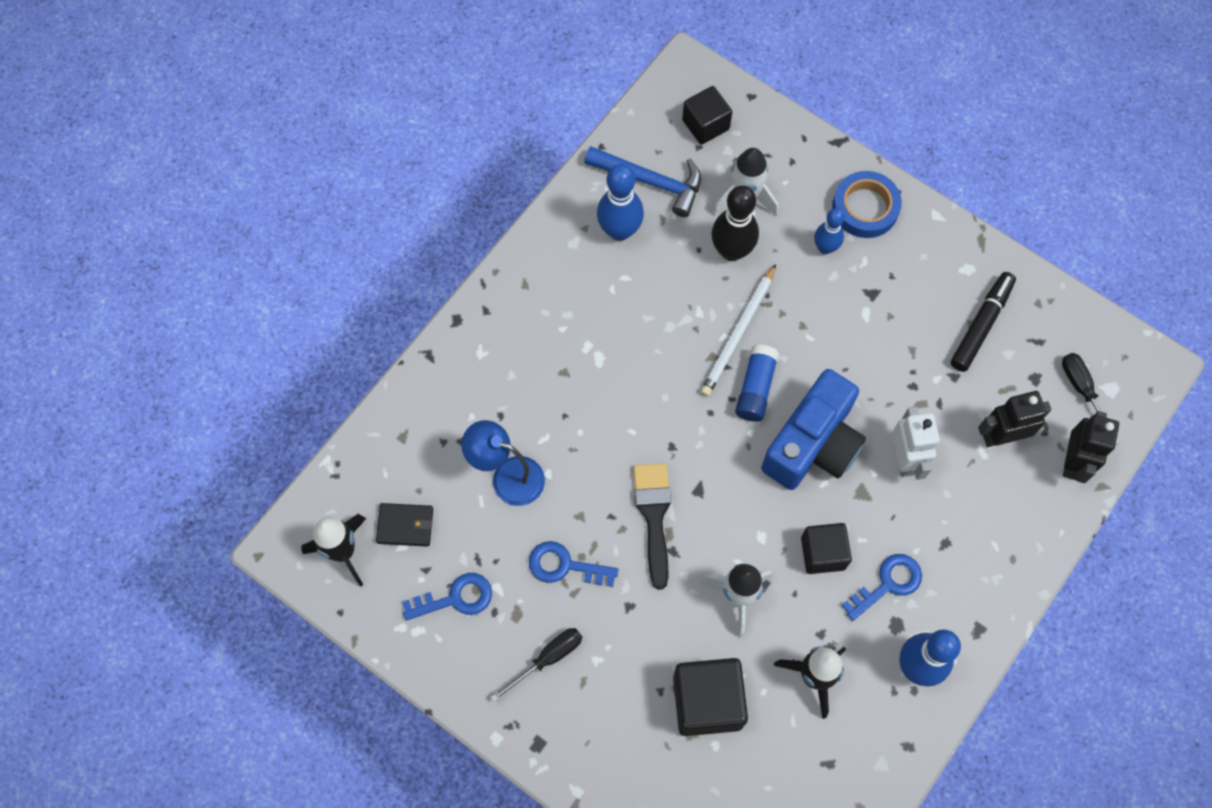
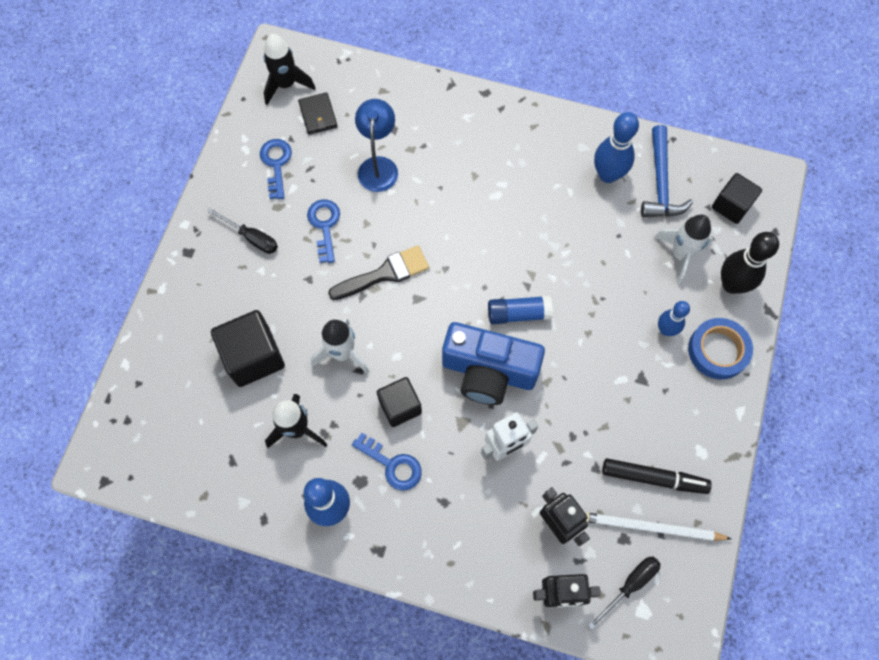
camera: 70 degrees right, 0 degrees up
blue key [402,573,492,621] -> blue key turned 150 degrees counterclockwise [260,139,292,199]
white pencil [700,264,776,396] -> white pencil moved to [585,512,732,541]
black bowling pin [711,186,759,261] -> black bowling pin moved to [721,232,779,294]

